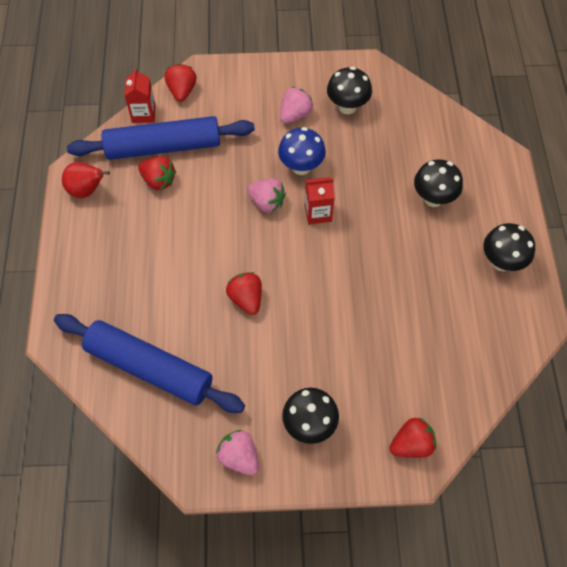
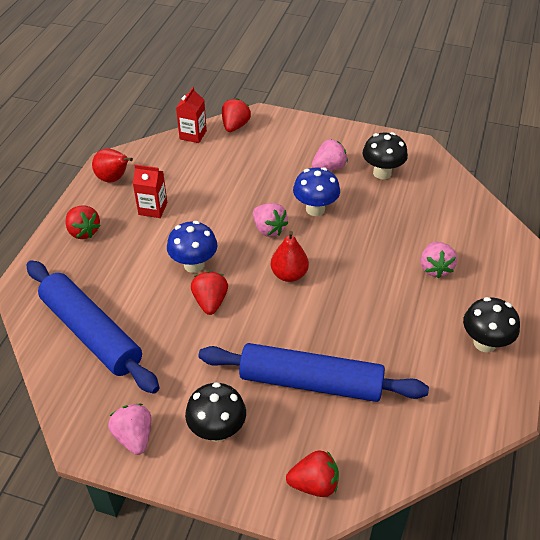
camera: 20 degrees right, 15 degrees down
blue rolling pin [67,116,255,160] -> blue rolling pin moved to [199,343,429,402]
red strawberry [138,157,176,190] -> red strawberry moved to [65,206,101,239]
red carton [305,177,335,225] -> red carton moved to [133,164,167,218]
black mushroom [414,159,463,207] -> pink strawberry [421,242,457,278]
none -> blue mushroom [167,221,217,273]
none -> red pear [271,231,309,282]

